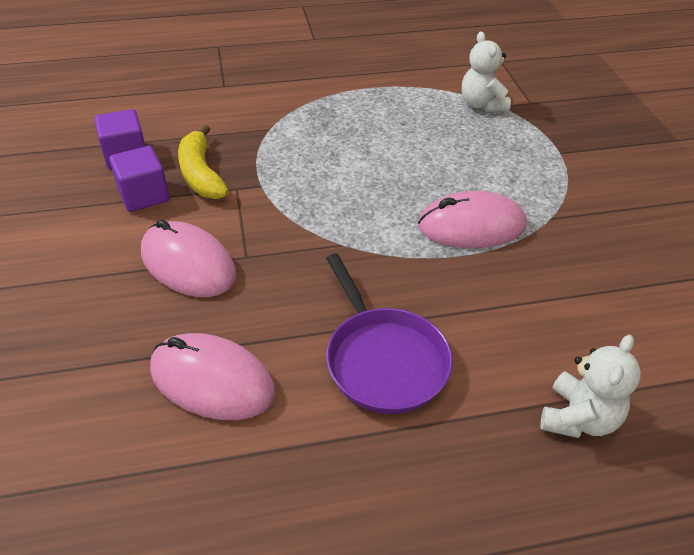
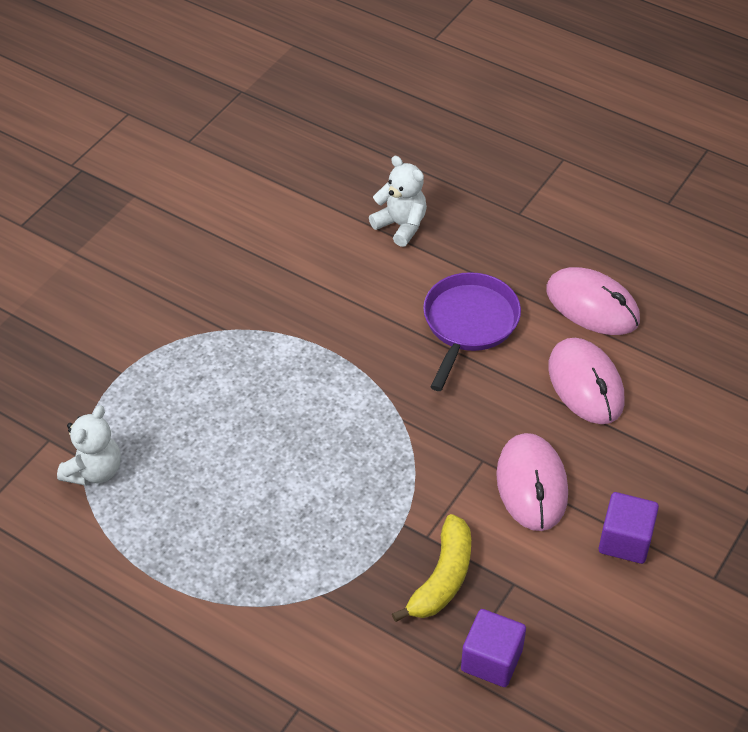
camera: 135 degrees left, 5 degrees up
purple cube [109,146,169,212] -> purple cube moved to [599,492,659,564]
pink mouse [418,191,527,248] -> pink mouse moved to [546,267,640,335]
white teddy bear [540,335,641,438] -> white teddy bear turned 60 degrees clockwise [369,156,427,247]

